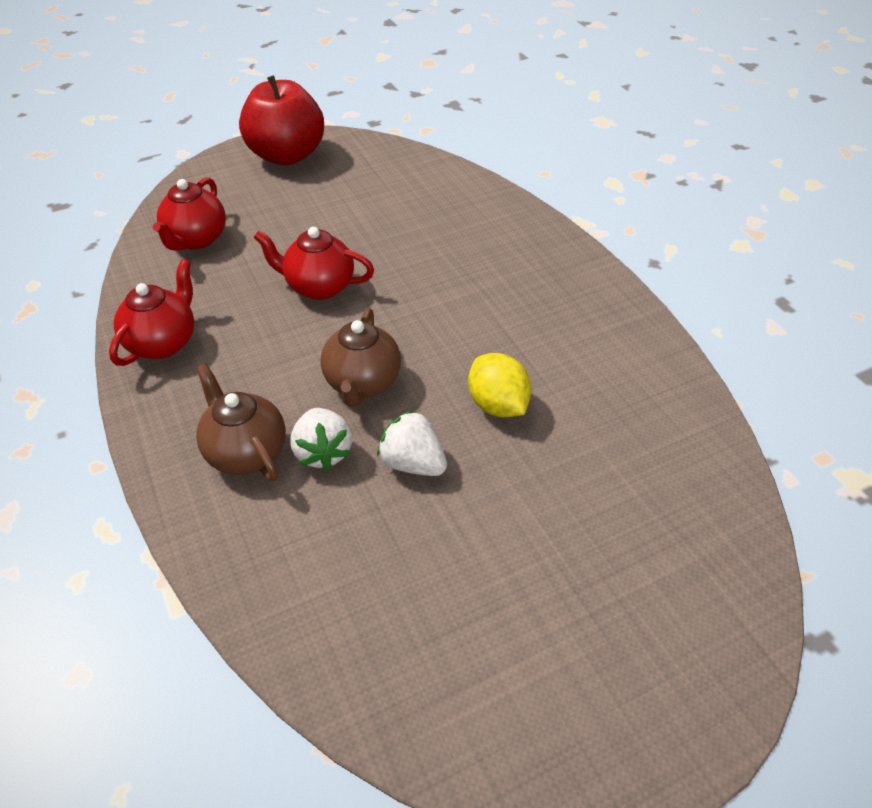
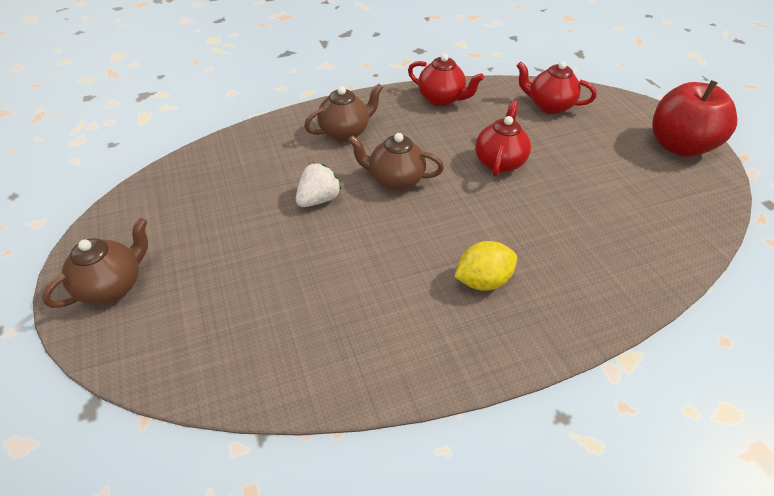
camera: 95 degrees right, 0 degrees up
white strawberry [290,408,352,471] -> none
yellow lemon [468,353,531,417] -> yellow lemon moved to [454,241,517,291]
none -> brown teapot [42,218,148,308]

